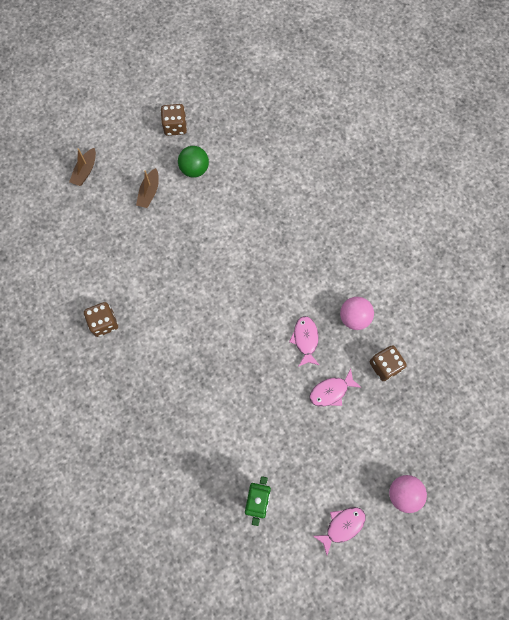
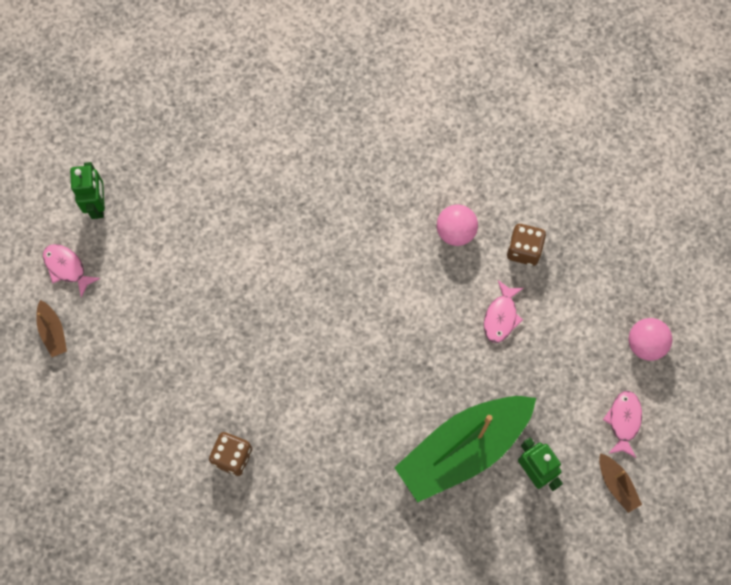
camera: 45 degrees left, 0 degrees up
brown boat [136,168,159,208] -> brown boat moved to [599,453,642,513]
brown dice [160,104,187,136] -> green robot [70,162,105,219]
green ball [178,146,209,178] -> none
pink fish [289,316,320,367] -> pink fish moved to [43,244,101,298]
none -> green boat [394,396,536,502]

